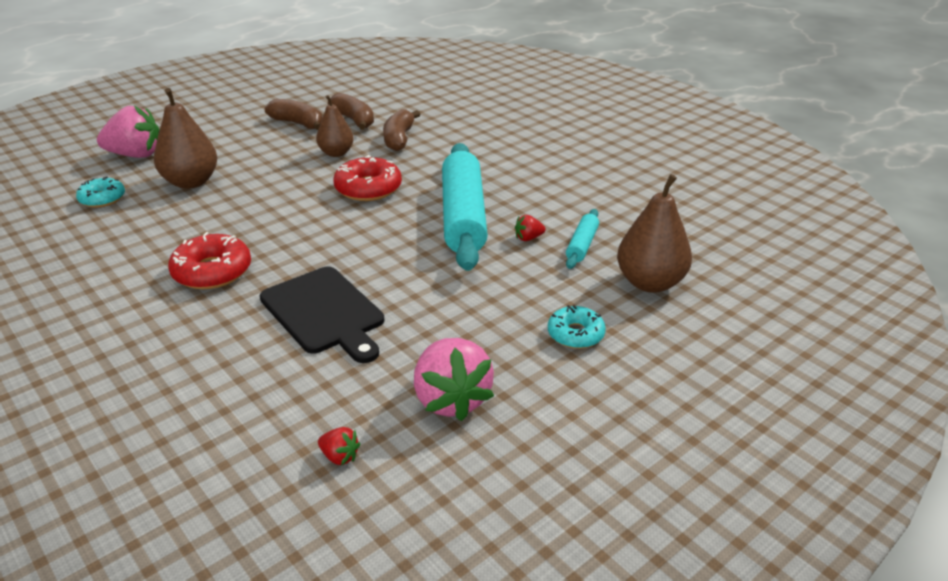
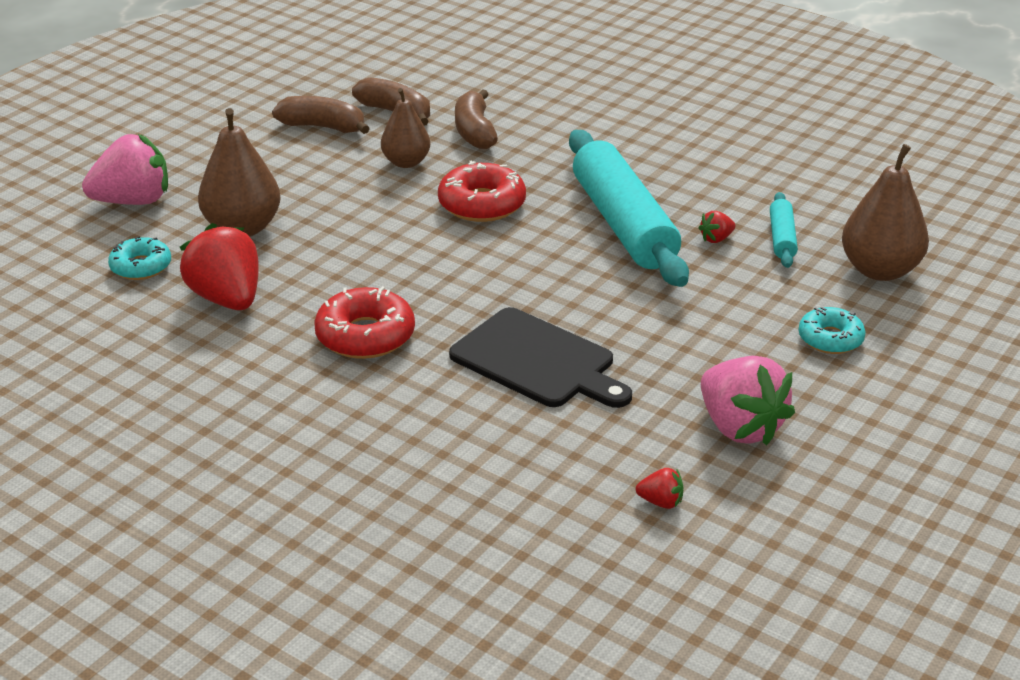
camera: 15 degrees left, 0 degrees up
none -> red strawberry [180,223,259,310]

